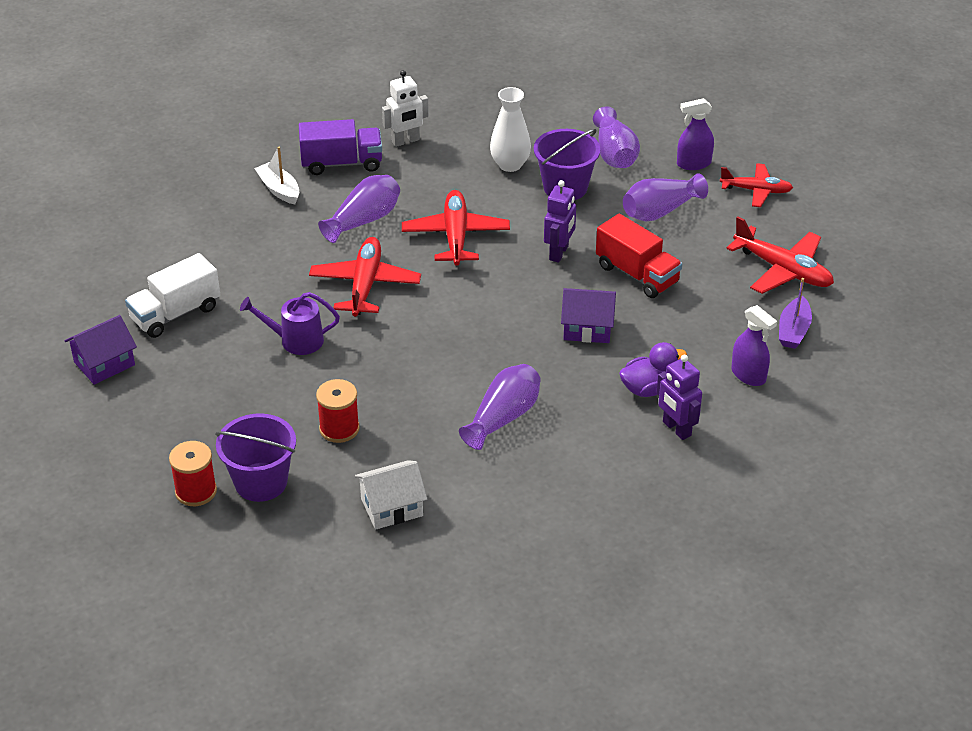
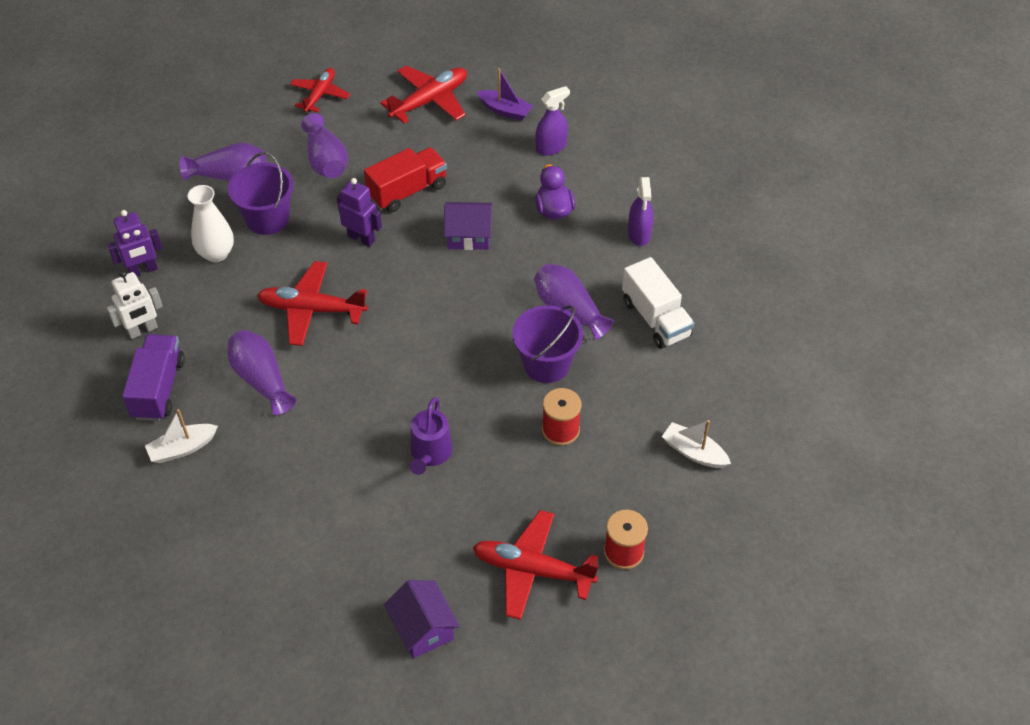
camera: 80 degrees left, 10 degrees up
white truck [125,253,220,338] -> white truck moved to [622,257,694,349]
purple bucket [215,414,296,502] -> purple bucket moved to [512,305,583,383]
red plane [309,237,421,317] -> red plane moved to [473,510,599,620]
white house [355,460,427,530] -> none
white robot [382,70,429,147] -> white robot turned 75 degrees clockwise [107,271,163,339]
purple house [561,288,616,343] -> purple house turned 75 degrees clockwise [444,202,492,250]
purple robot [657,355,702,440] -> purple robot moved to [107,210,163,276]
purple spray bottle [677,98,714,170] -> purple spray bottle moved to [628,177,653,246]
none -> white boat [662,420,731,468]

